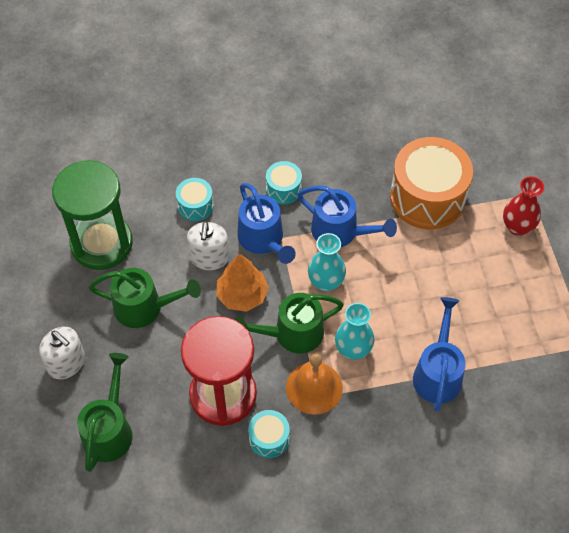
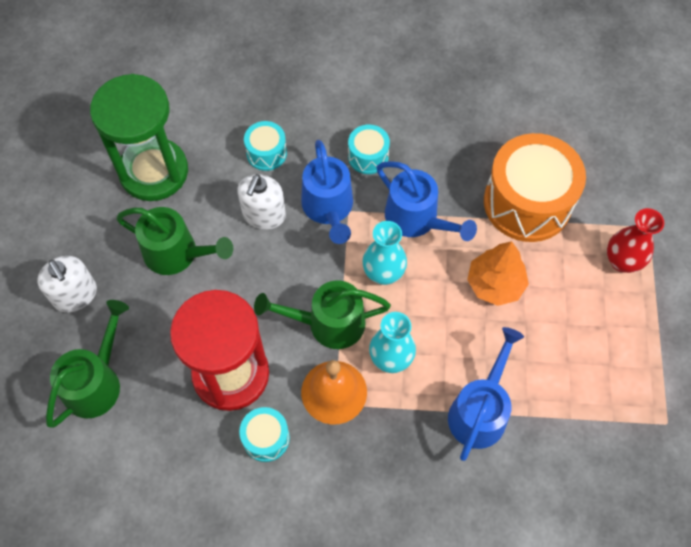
camera: 15 degrees right, 5 degrees up
orange tree [217,253,269,312] -> orange tree moved to [467,241,529,306]

